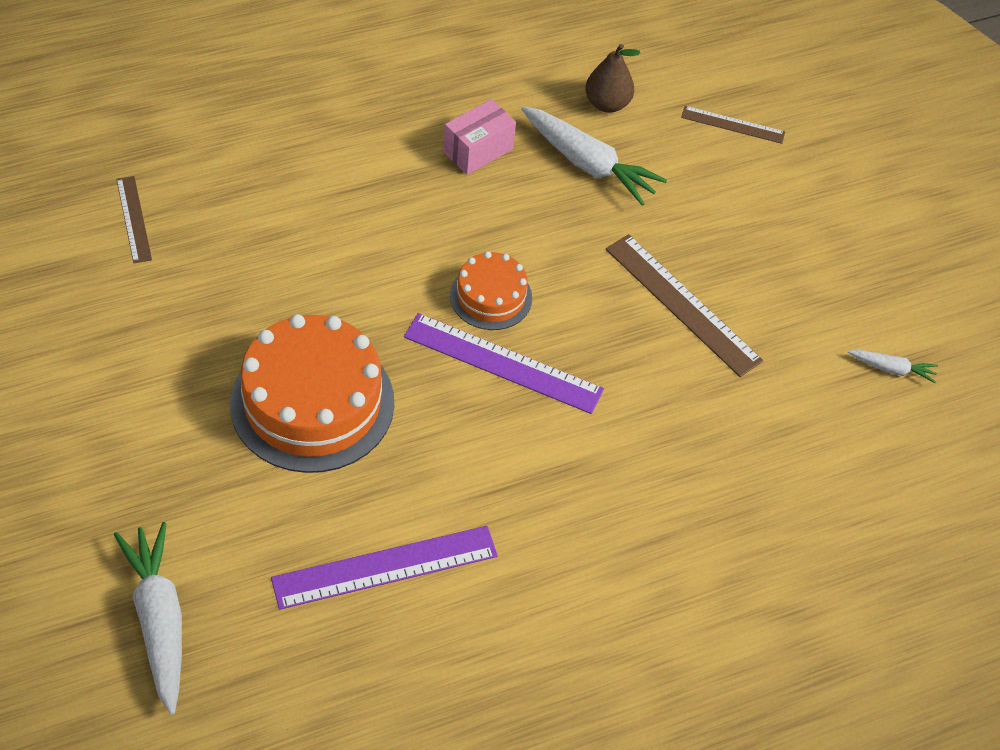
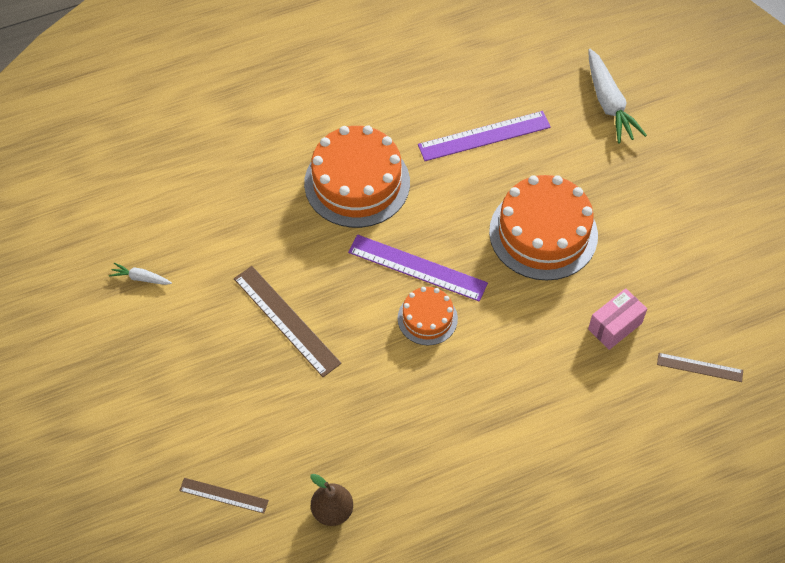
camera: 175 degrees left, 5 degrees up
brown ruler [116,176,152,263] -> brown ruler turned 60 degrees counterclockwise [657,353,743,382]
pink box [443,99,516,175] -> pink box moved to [588,288,647,350]
white carrot [521,106,667,206] -> none
none -> orange cake [304,125,410,228]

